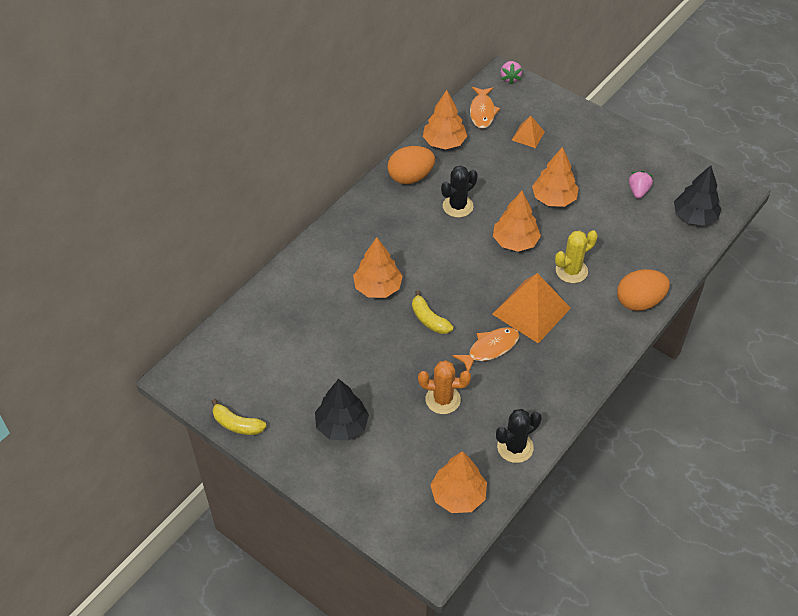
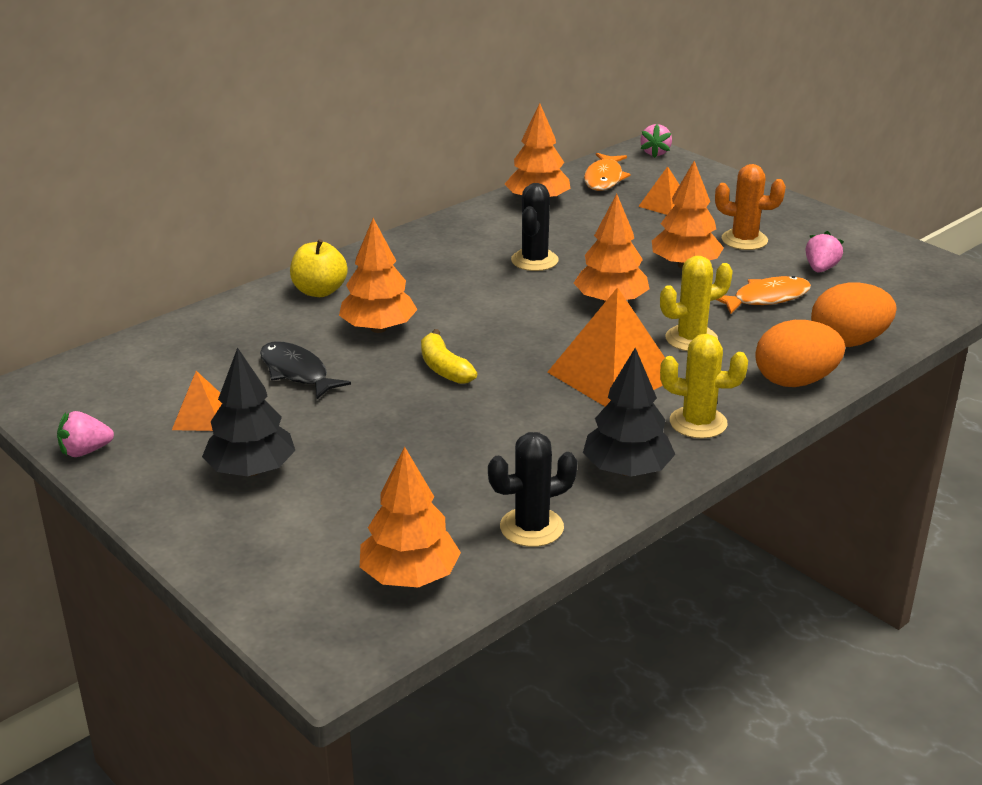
camera: 10 degrees right, 20 degrees down
yellow banana [211,399,267,435] -> pink strawberry [57,411,114,457]
orange egg [387,146,435,184] -> orange egg moved to [811,283,897,347]
orange cactus [418,360,471,414] -> orange cactus moved to [715,164,786,250]
black cactus [441,165,478,218] -> black cactus turned 45 degrees counterclockwise [511,183,559,271]
orange fish [453,327,520,372] -> orange fish moved to [716,276,811,314]
black tree [674,165,722,226] -> black tree moved to [583,348,676,476]
none -> orange pyramid [172,371,222,431]
none -> black fish [260,341,351,399]
none -> yellow apple [290,239,348,297]
none -> yellow cactus [660,334,748,439]

